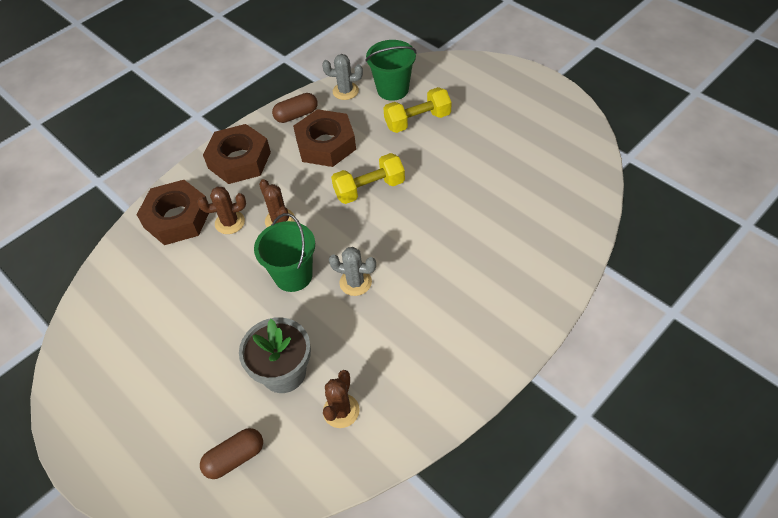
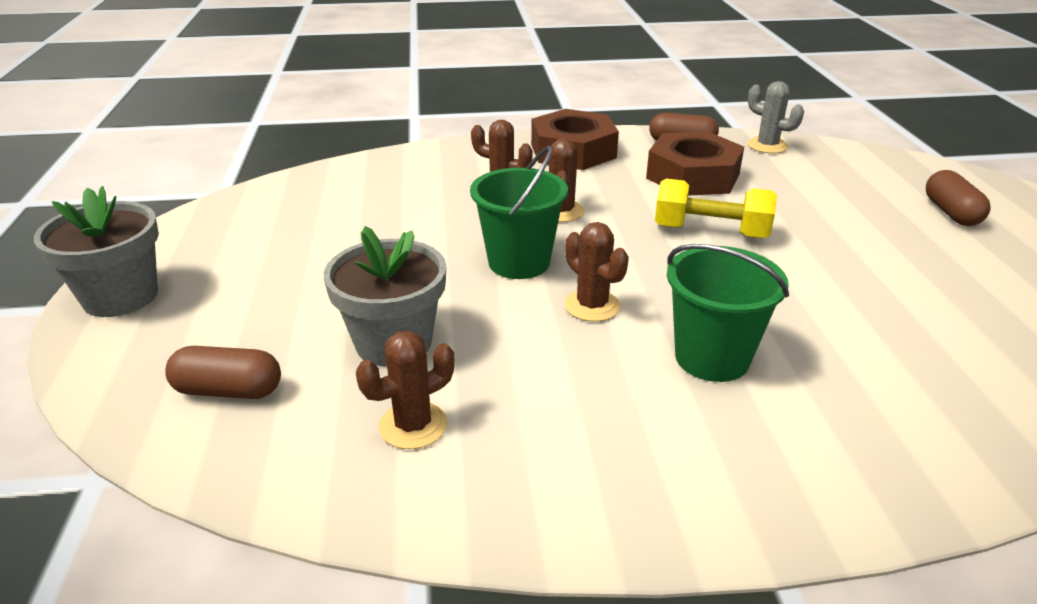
camera: 35 degrees right, 20 degrees down
brown nut [136,180,209,245] -> none
grey cactus [329,247,376,296] -> brown cactus [564,222,629,322]
green bucket [365,40,416,101] -> green bucket moved to [667,244,789,382]
yellow dumbbell [383,87,451,133] -> none
none -> grey flower pot [34,186,159,317]
none -> brown capsule [926,170,991,226]

